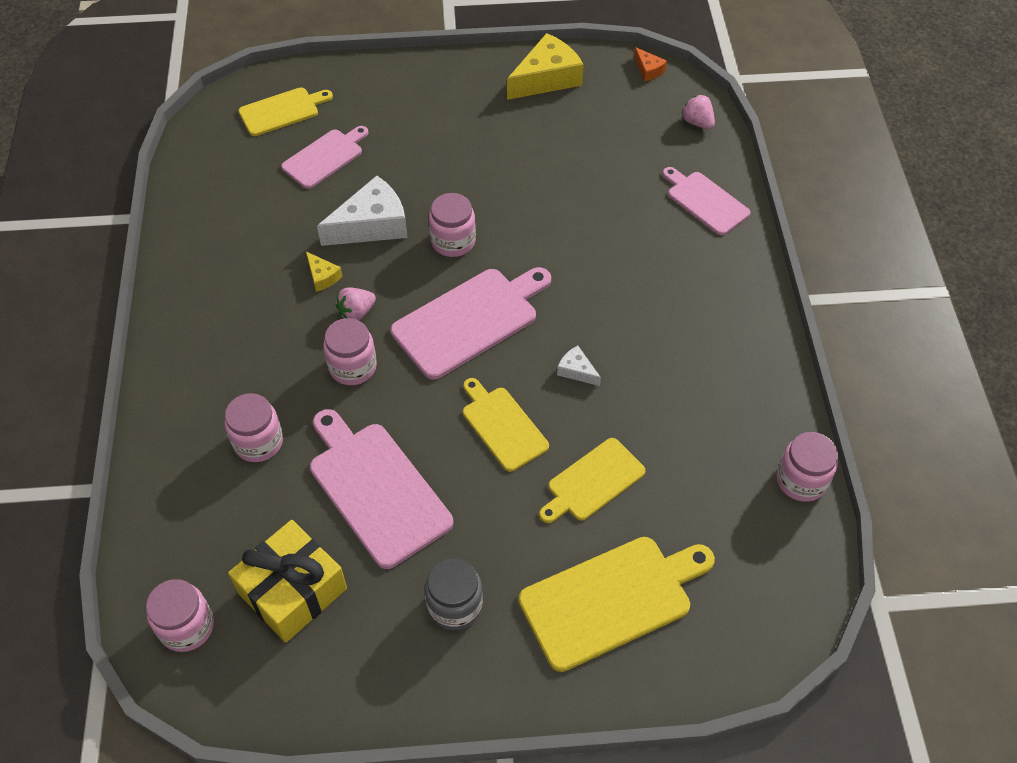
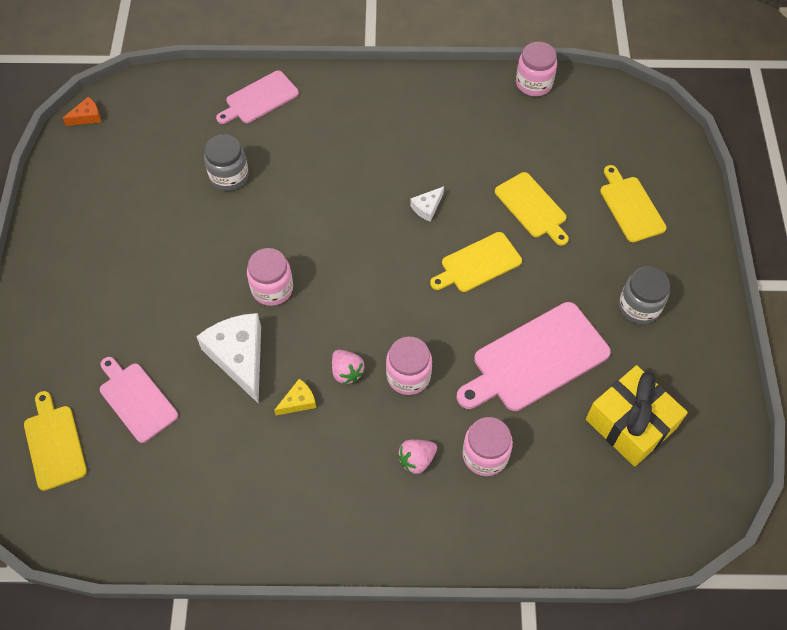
camera: 85 degrees left, 5 degrees up
pink jar [146,579,214,652] -> none
pink cutting board [391,267,551,380] -> none
yellow cheese [507,33,584,100] -> none
yellow cutting board [519,537,715,672] -> yellow cutting board [600,165,667,242], size x0.62
pink strawberry [682,95,715,129] -> pink strawberry moved to [398,439,437,475]
none -> grey jar [204,135,249,191]

